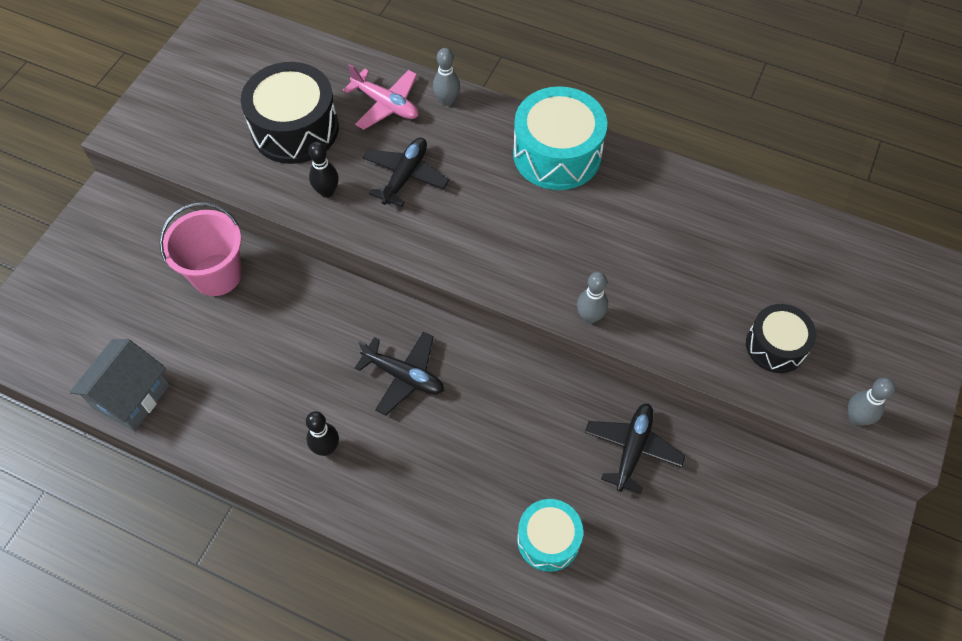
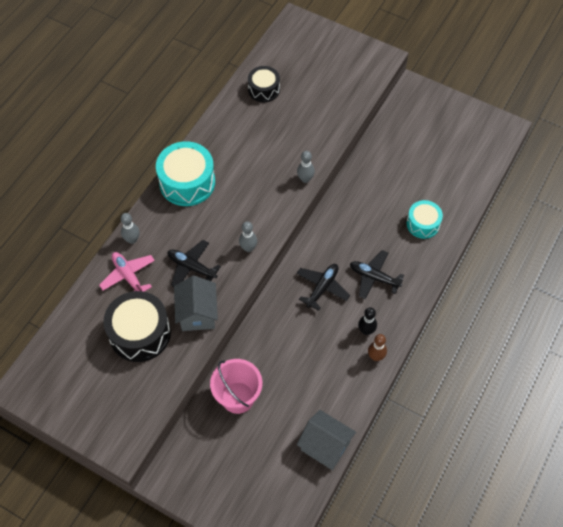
camera: 85 degrees left, 0 degrees up
black bowling pin [309,142,339,198] -> grey house [174,276,218,331]
pink plane [343,64,418,130] -> pink plane turned 75 degrees counterclockwise [99,252,155,292]
black plane [585,404,686,494] -> black plane moved to [350,250,404,299]
black drum [746,304,816,373] -> black drum moved to [248,66,280,102]
grey bowling pin [848,378,895,426] -> grey bowling pin moved to [239,221,257,252]
none -> brown bowling pin [368,334,387,361]

